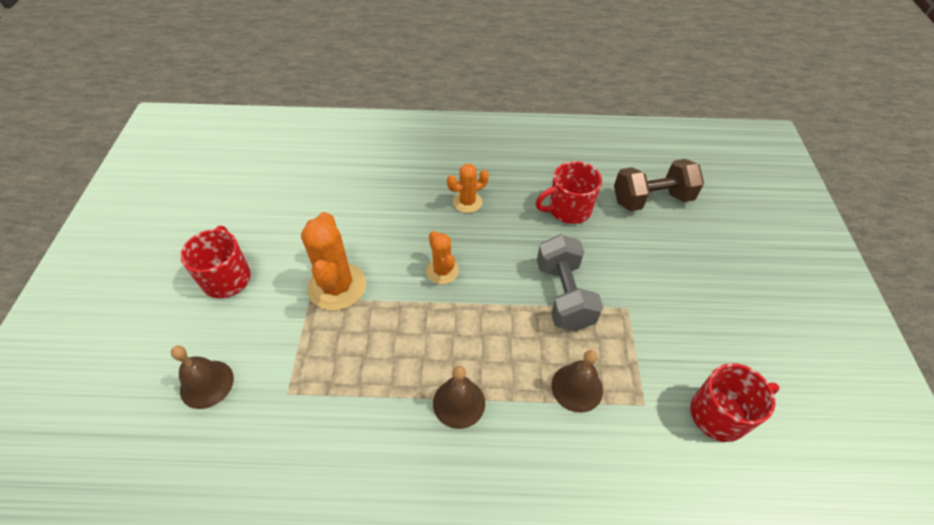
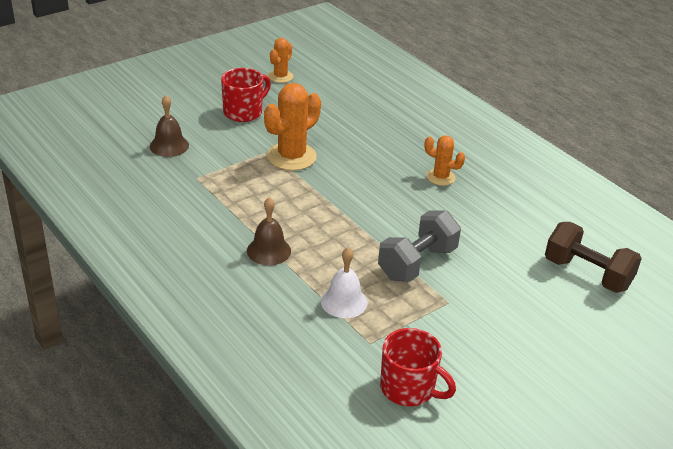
camera: 50 degrees right, 15 degrees down
orange cactus [426,231,459,284] -> orange cactus moved to [268,38,293,83]
red mug [536,161,602,224] -> none
brown bell [551,350,603,413] -> white bell [321,247,368,318]

